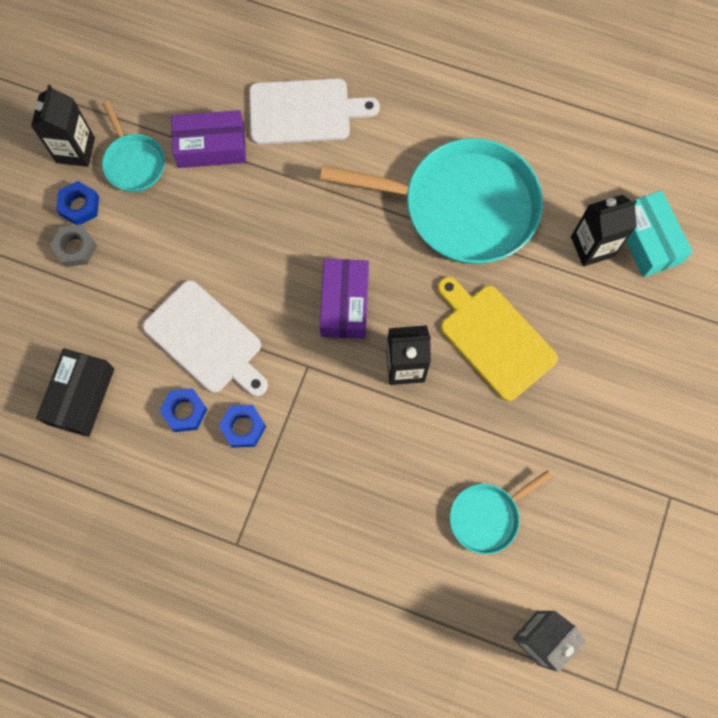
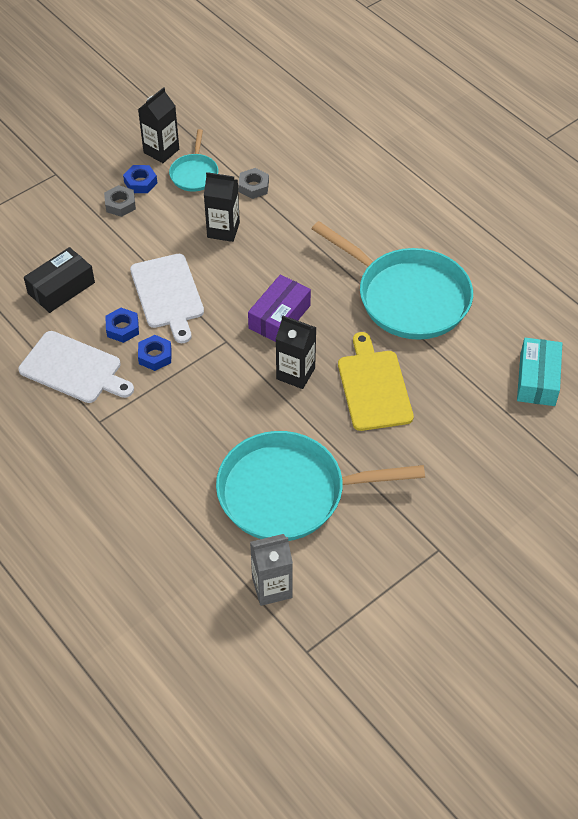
camera: 30 degrees right, 20 degrees down
purple box [171,110,246,168] -> grey nut [238,168,269,199]
white cutting board [249,78,380,144] -> white cutting board moved to [19,331,134,403]
turquoise pan [450,471,552,554] -> turquoise pan [216,431,425,541], size x2.11
black carton [571,195,637,267] -> black carton moved to [204,172,240,242]

